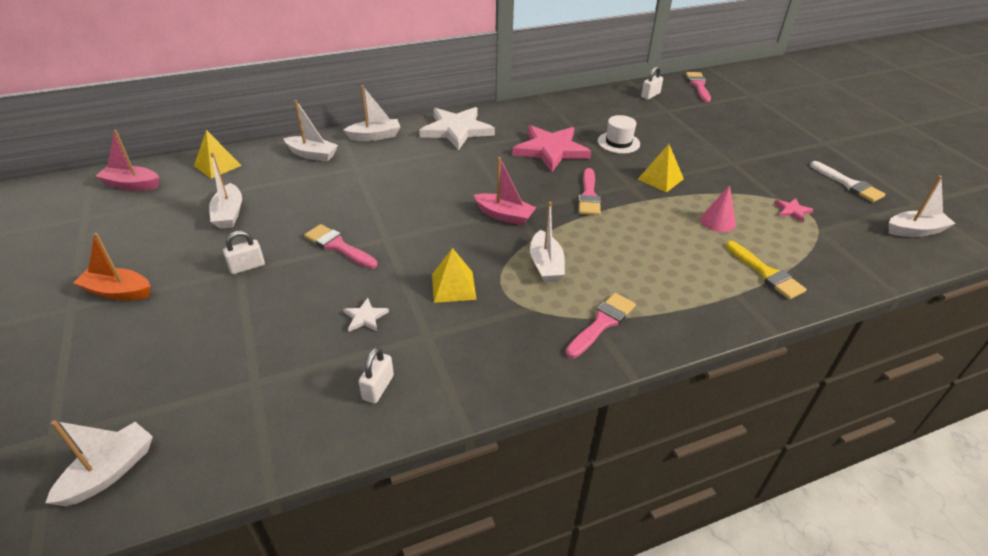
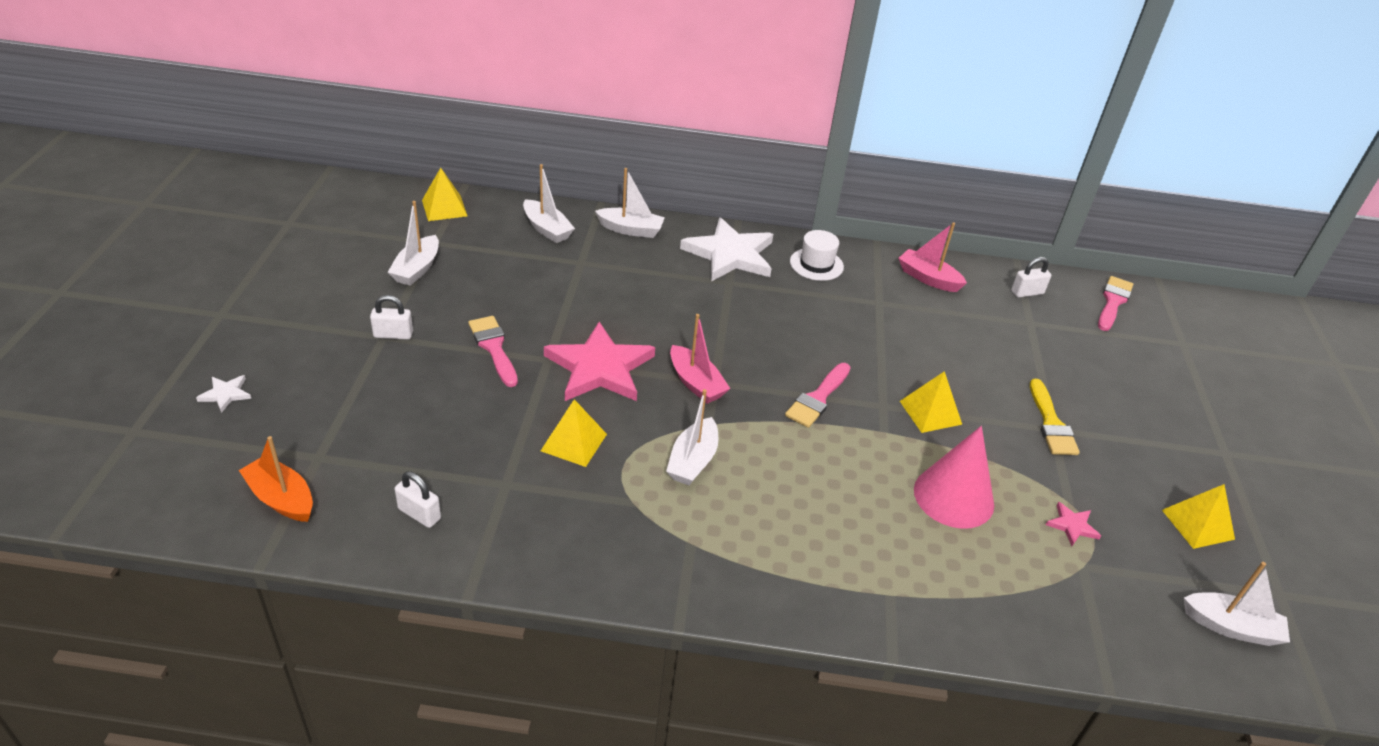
camera: 25 degrees right, 0 degrees up
white boat [45,420,153,506] -> none
orange boat [73,233,150,300] -> orange boat moved to [239,436,313,522]
pink boat [96,130,159,191] -> pink boat moved to [898,222,967,292]
white star [343,298,389,332] -> white star moved to [196,375,251,413]
white padlock [359,347,394,403] -> white padlock turned 75 degrees clockwise [395,472,441,528]
pink star [512,125,592,172] -> pink star moved to [544,322,655,401]
pink brush [566,293,636,358] -> none
white hat [598,115,640,154] -> white hat moved to [790,230,844,281]
pink cone [700,185,736,232] -> pink cone [914,426,994,529], size x1.69
yellow brush [725,241,807,300] -> yellow brush moved to [1030,379,1080,455]
white brush [810,161,886,202] -> yellow pyramid [1162,484,1235,549]

